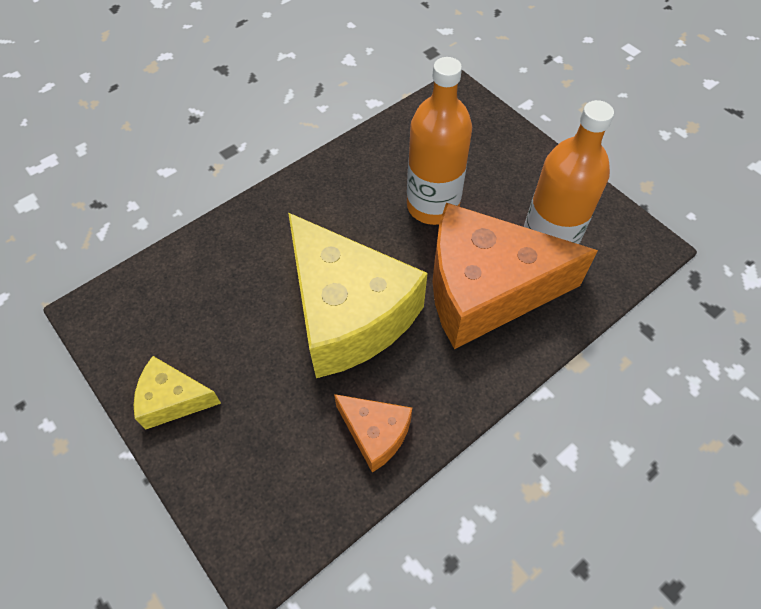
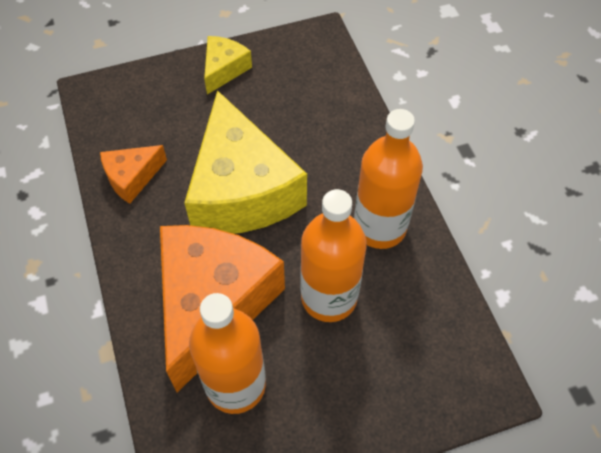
camera: 110 degrees right, 0 degrees up
yellow cheese [288,213,428,378] -> yellow cheese turned 90 degrees counterclockwise [184,90,307,234]
none -> orange bottle [354,109,423,249]

